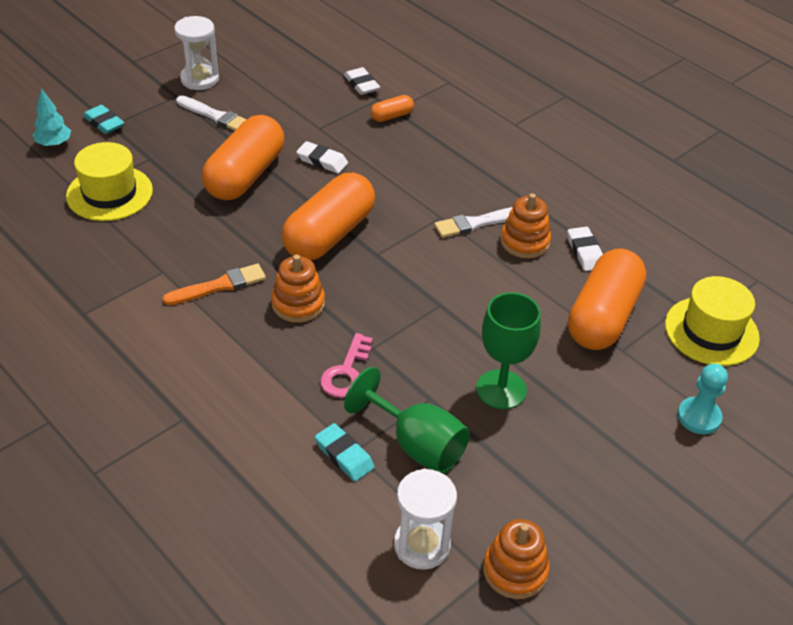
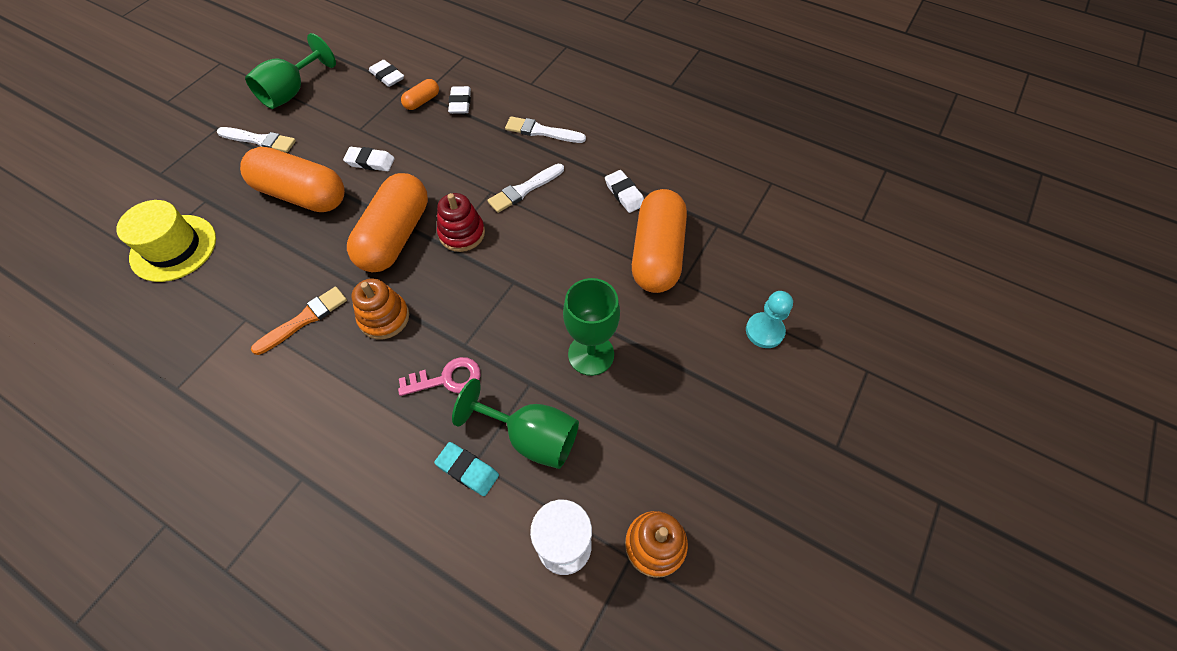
camera: 15 degrees left, 15 degrees up
turquoise tree [33,88,71,147] -> none
turquoise eraser [83,105,125,134] -> none
white hourglass [174,16,219,90] -> none
orange capsule [202,115,284,200] -> orange capsule turned 75 degrees counterclockwise [240,147,345,212]
pink key [320,333,373,398] -> pink key turned 105 degrees counterclockwise [398,357,481,396]
orange stacking toy [501,193,551,258] -> none
yellow hat [665,276,760,366] -> none
none -> green goblet [245,33,336,109]
none -> red stacking toy [437,193,485,252]
none -> white eraser [448,86,471,114]
none -> white brush [505,116,586,143]

